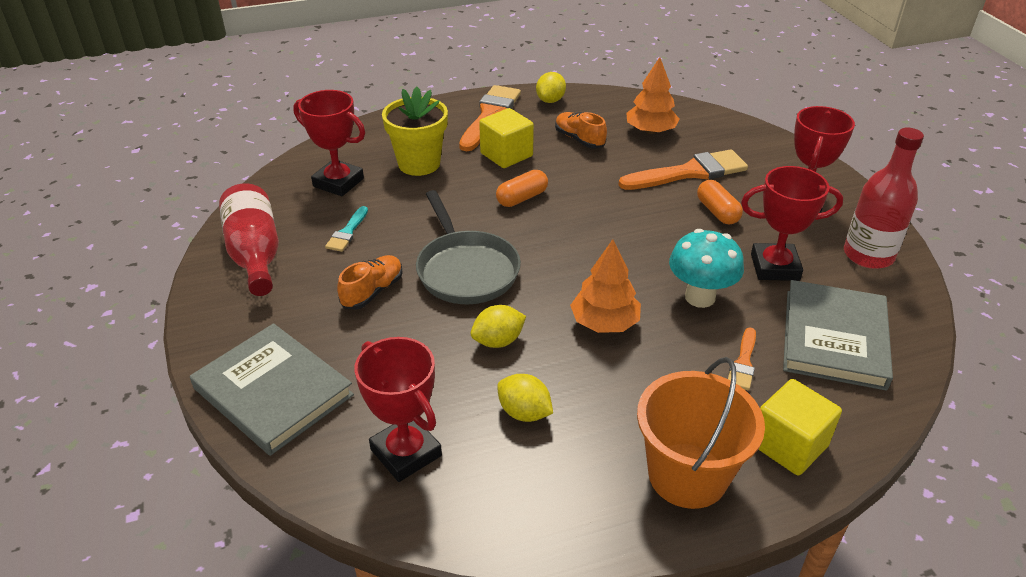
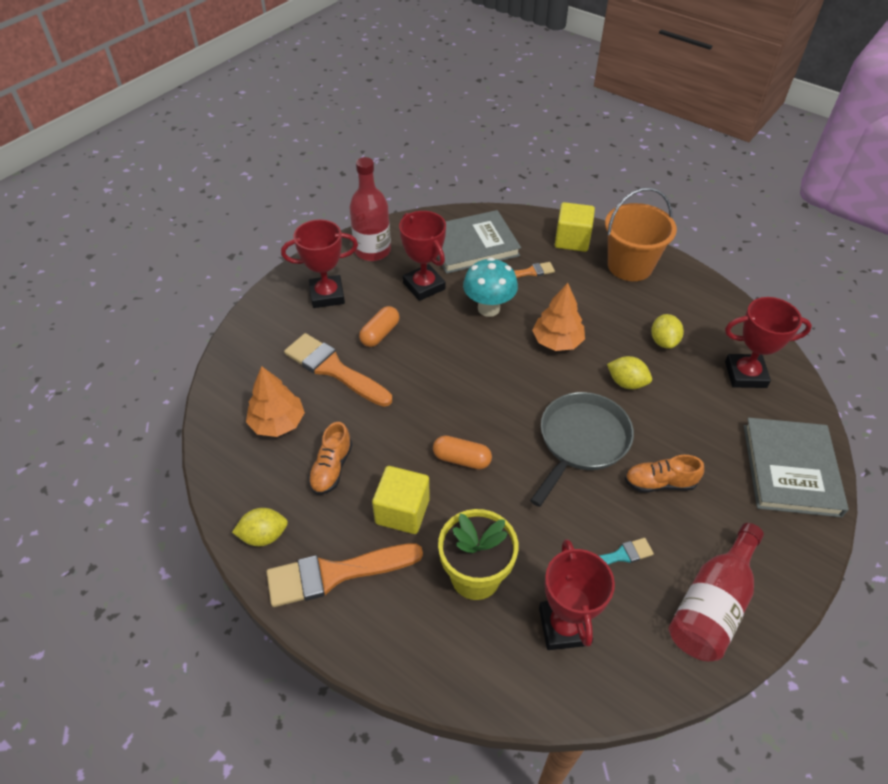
camera: 125 degrees left, 10 degrees up
red trophy [354,337,442,482] -> red trophy turned 75 degrees clockwise [725,297,812,388]

